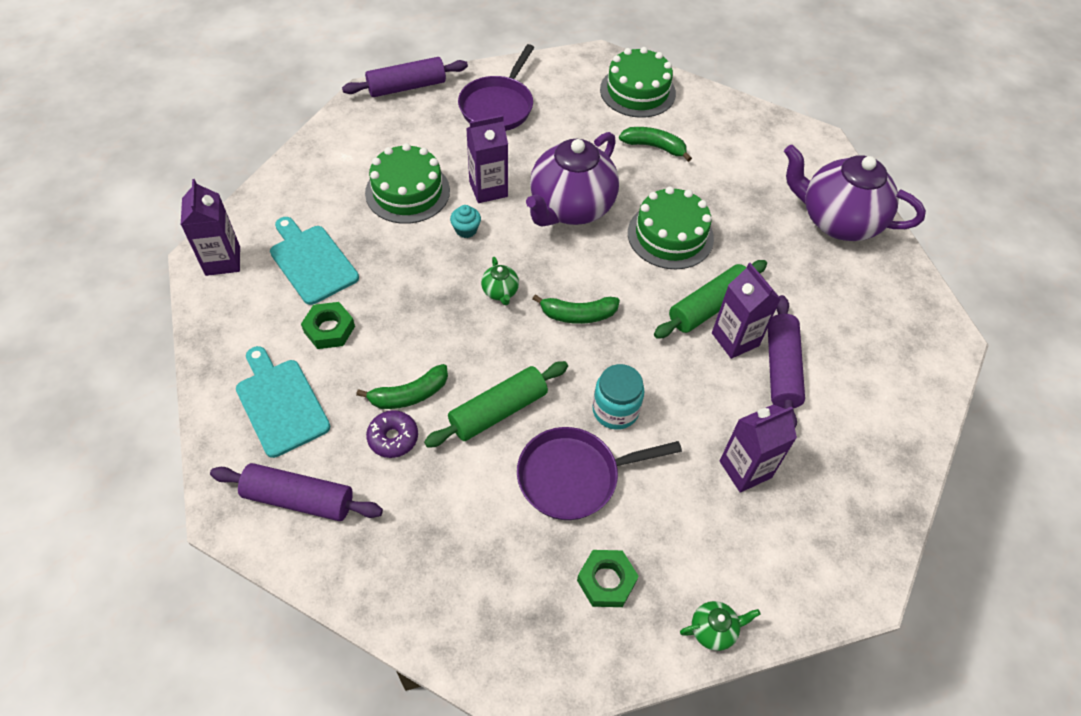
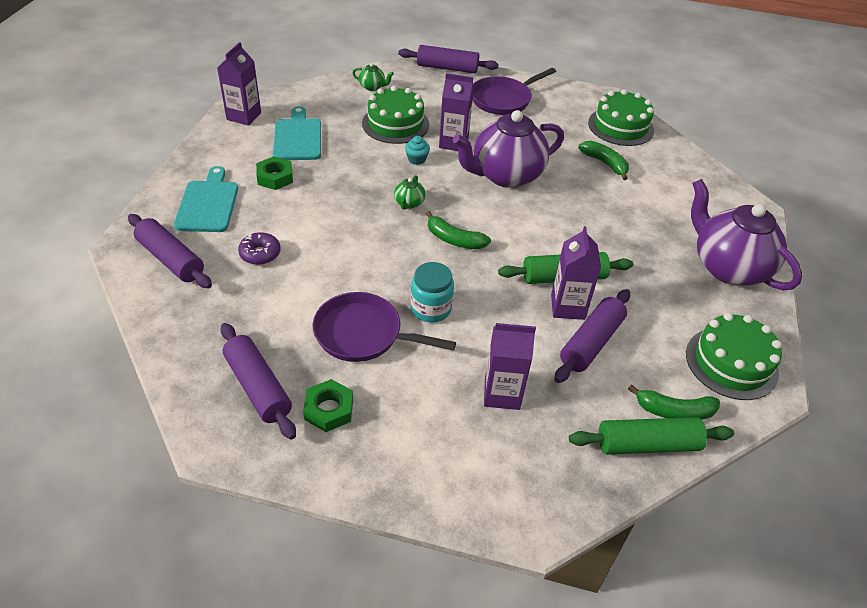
camera: 30 degrees right, 10 degrees down
green banana [356,364,448,409] -> green banana moved to [628,384,720,420]
green rolling pin [424,361,568,448] -> green rolling pin moved to [569,417,734,455]
green cake [628,186,714,269] -> green cake moved to [686,313,782,400]
green teapot [680,601,760,651] -> green teapot moved to [352,63,394,91]
none -> purple rolling pin [221,323,296,439]

